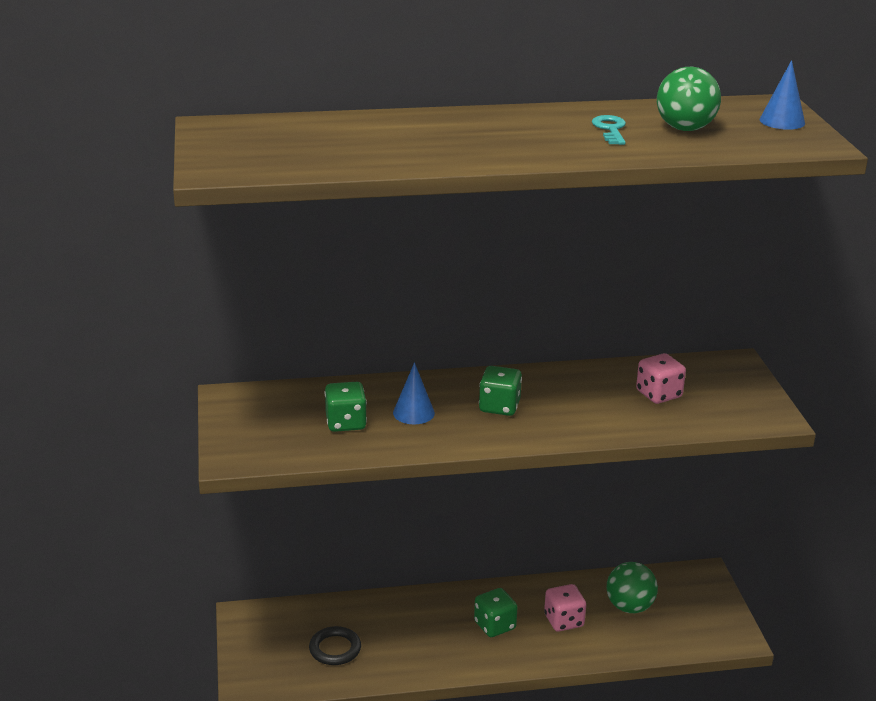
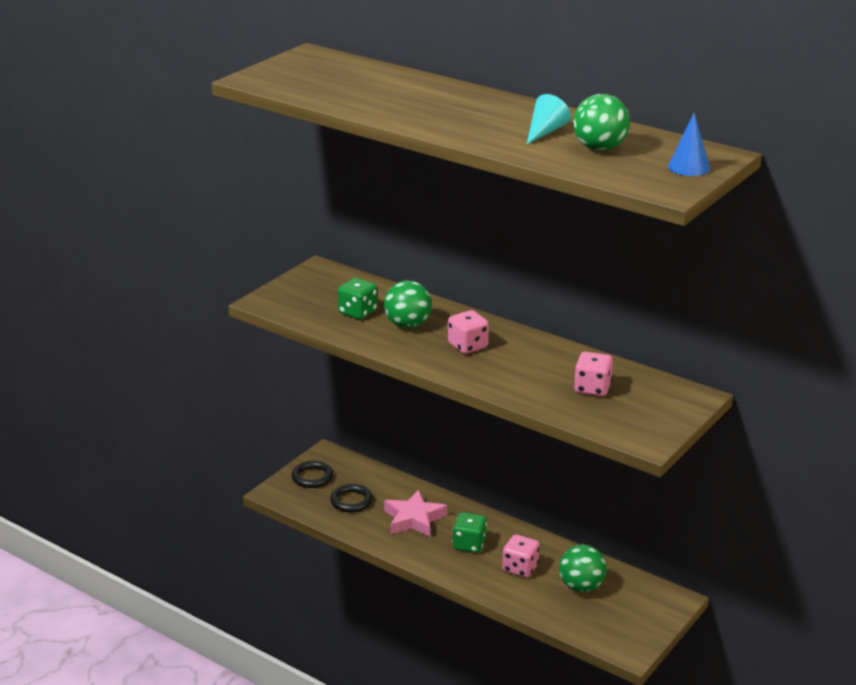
camera: 45 degrees right, 0 degrees up
blue cone [393,362,435,424] -> green ball [384,280,432,328]
green dice [479,366,522,416] -> pink dice [448,310,489,354]
turquoise key [592,115,626,145] -> turquoise cone [527,94,571,144]
none -> black ring [291,461,333,488]
none -> pink star [384,490,447,537]

